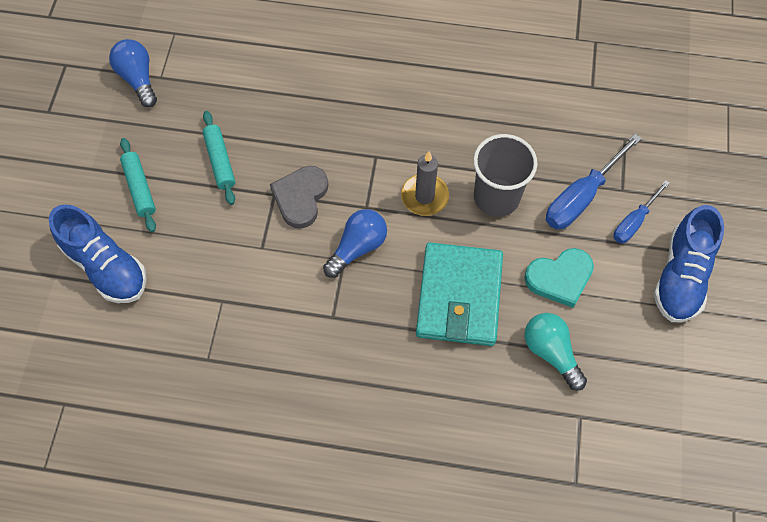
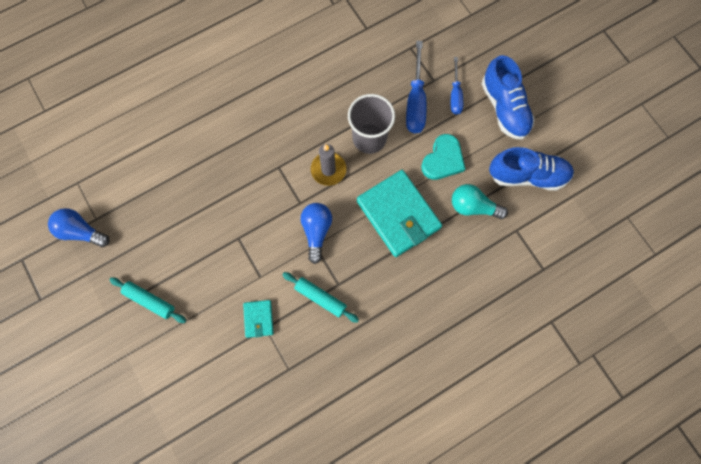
camera: 40 degrees left, 10 degrees up
blue shoe [49,204,147,303] -> blue shoe moved to [489,147,574,191]
turquoise rolling pin [203,111,235,205] -> turquoise rolling pin moved to [283,272,359,323]
grey heart [270,166,328,229] -> none
none -> turquoise wallet [243,300,274,338]

